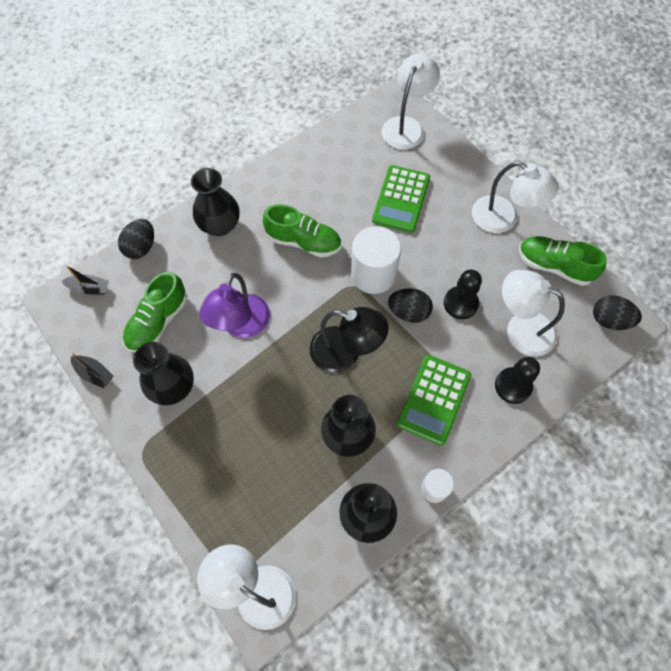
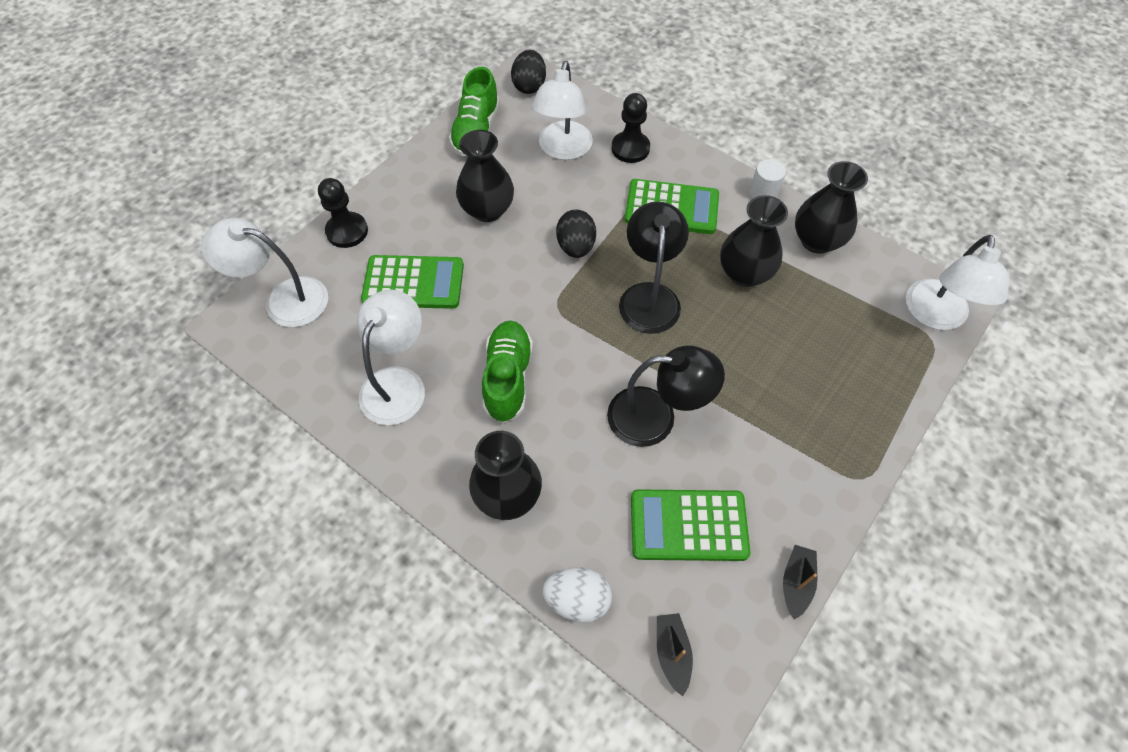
camera: 105 degrees left, 5 degrees down
black egg [118,219,154,259] -> white egg [542,568,612,623]
green shoe [123,272,187,352] -> green calculator [631,489,750,561]
black vase [133,342,194,405] -> black vase moved to [456,130,514,222]
purple lamp [199,273,270,338] -> black lamp [607,345,725,447]
white cylinder [351,226,401,294] -> none
black pawn [444,270,482,319] -> black pawn moved to [318,178,368,248]
white lamp [472,161,559,233] -> white lamp moved to [357,290,425,425]

